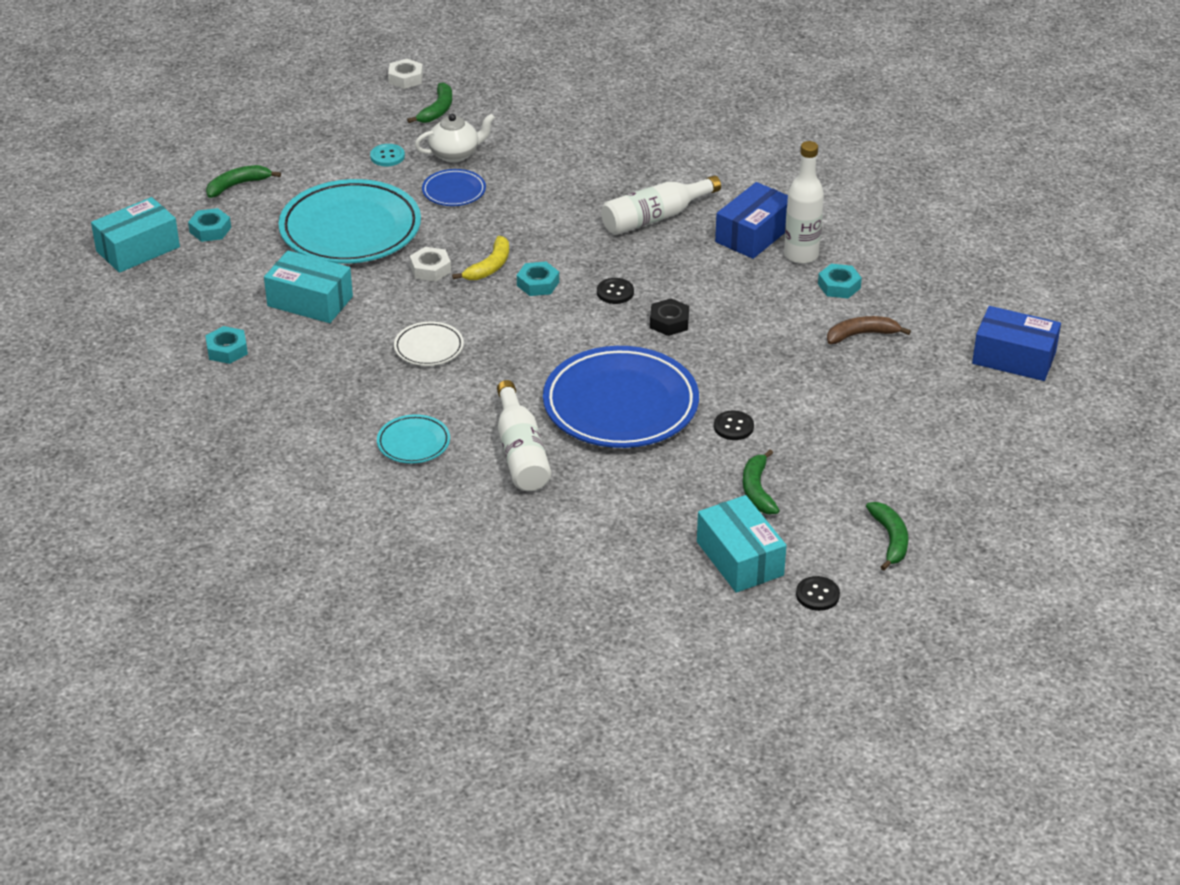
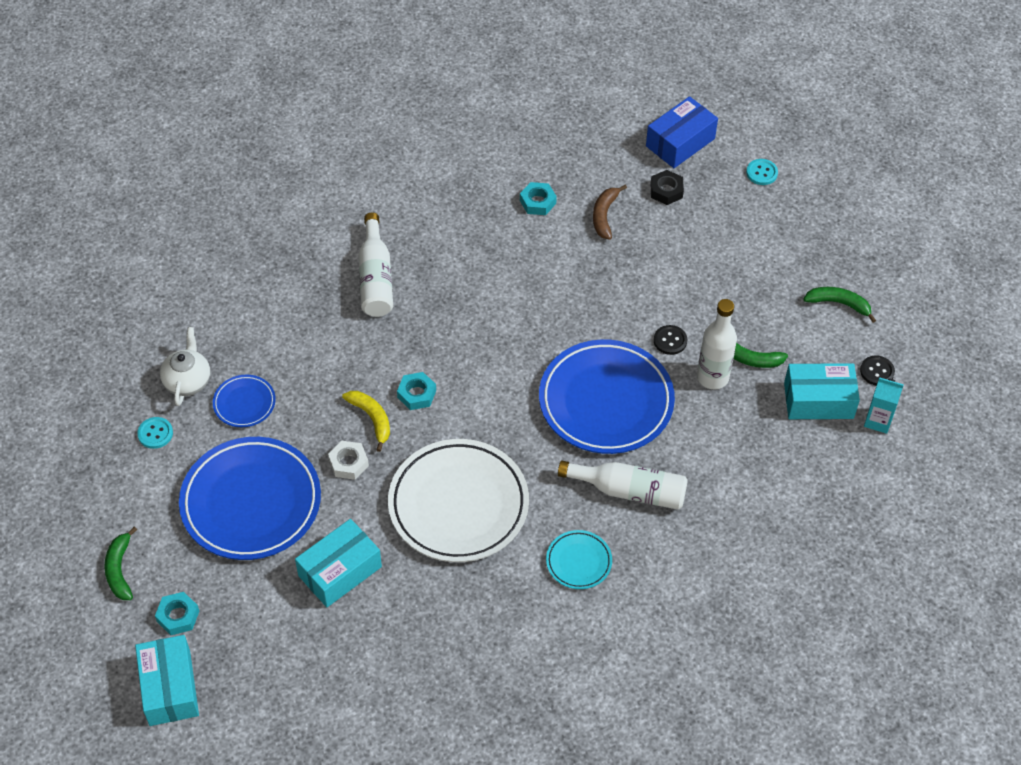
camera: 65 degrees left, 15 degrees up
turquoise nut [205,326,248,364] -> none
turquoise plate [279,179,421,264] -> blue plate [179,437,321,560]
white nut [388,59,423,89] -> none
white plate [394,322,464,366] -> white plate [388,439,529,562], size x2.17
green banana [407,82,452,123] -> none
black button [597,278,634,304] -> none
black nut [650,298,689,336] -> black nut moved to [650,170,684,205]
blue box [715,182,788,259] -> none
white bottle [784,141,824,264] -> white bottle moved to [697,299,737,389]
none -> turquoise button [746,159,778,185]
none -> turquoise carton [864,377,904,434]

